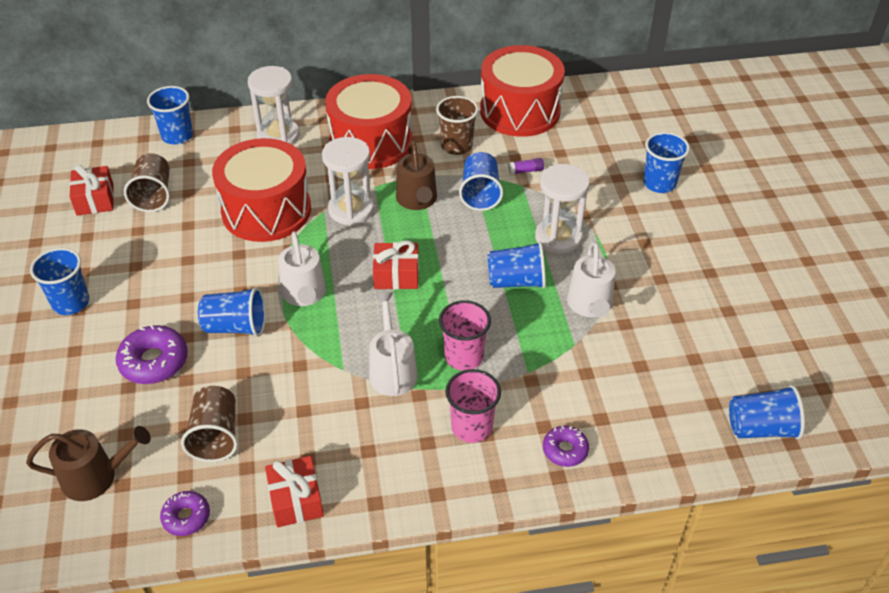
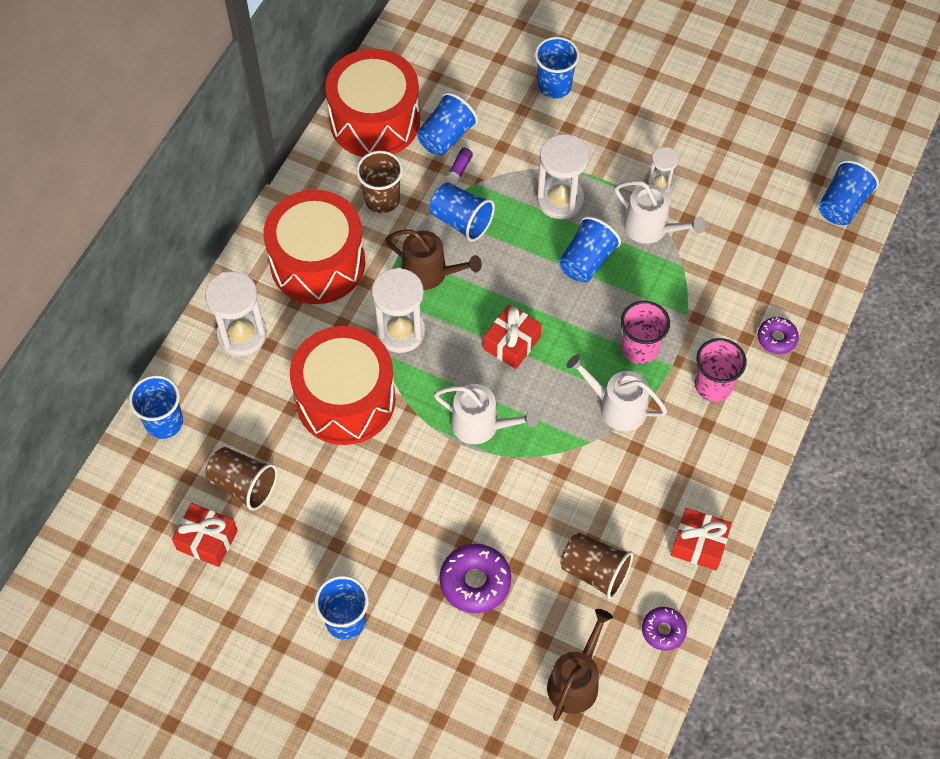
camera: 55 degrees left, 15 degrees up
blue cup [198,287,266,337] -> blue cup moved to [417,92,478,156]
none -> white hourglass [648,147,679,193]

